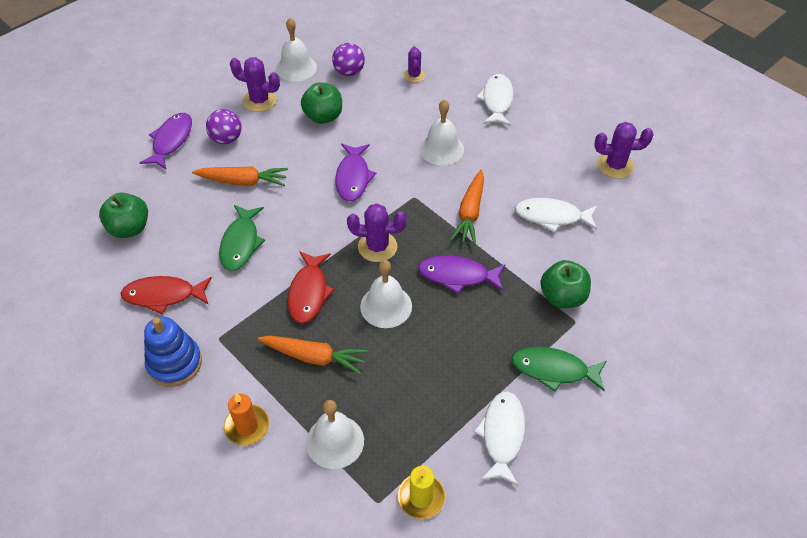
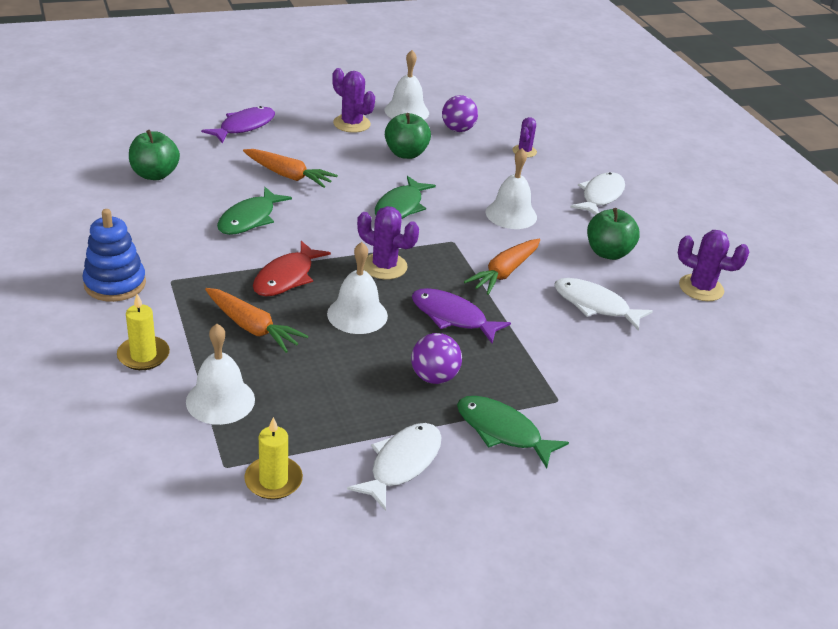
camera: 20 degrees right, 15 degrees down
red fish [121,276,212,314] -> none
purple ball [206,109,241,145] -> purple ball moved to [411,333,462,384]
orange candle [224,394,269,445] -> yellow candle [117,294,170,370]
purple fish [335,144,376,201] -> green fish [375,176,436,219]
green apple [540,260,591,308] -> green apple moved to [587,208,640,260]

